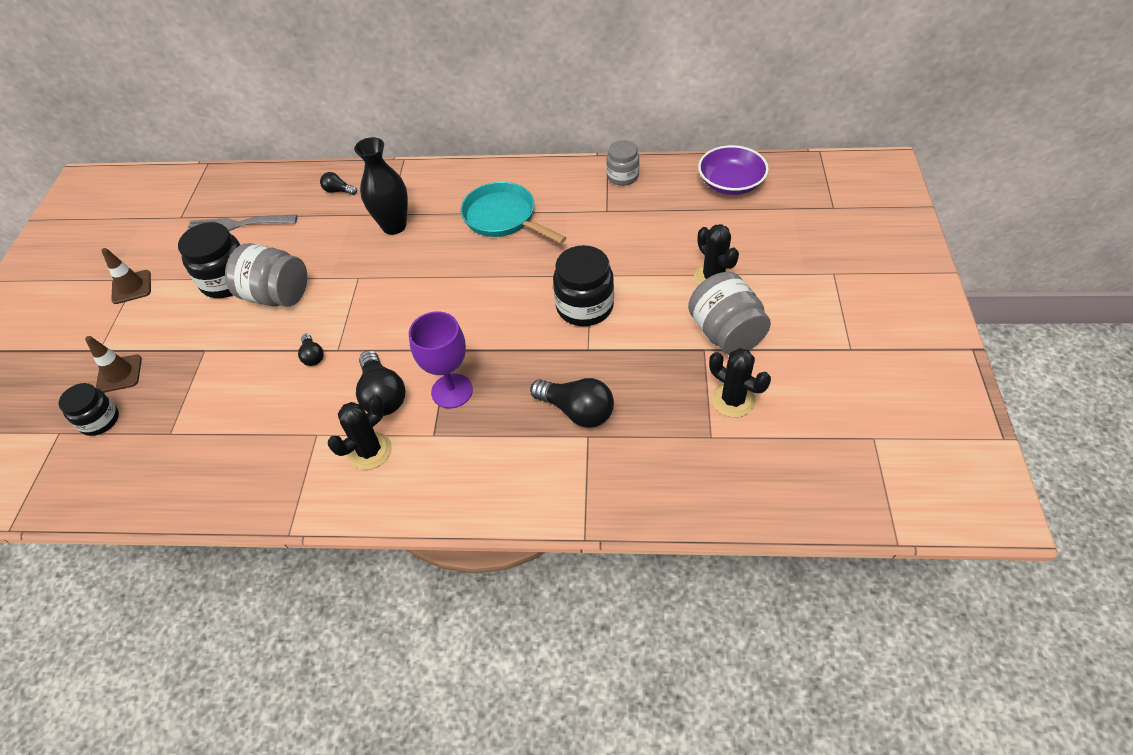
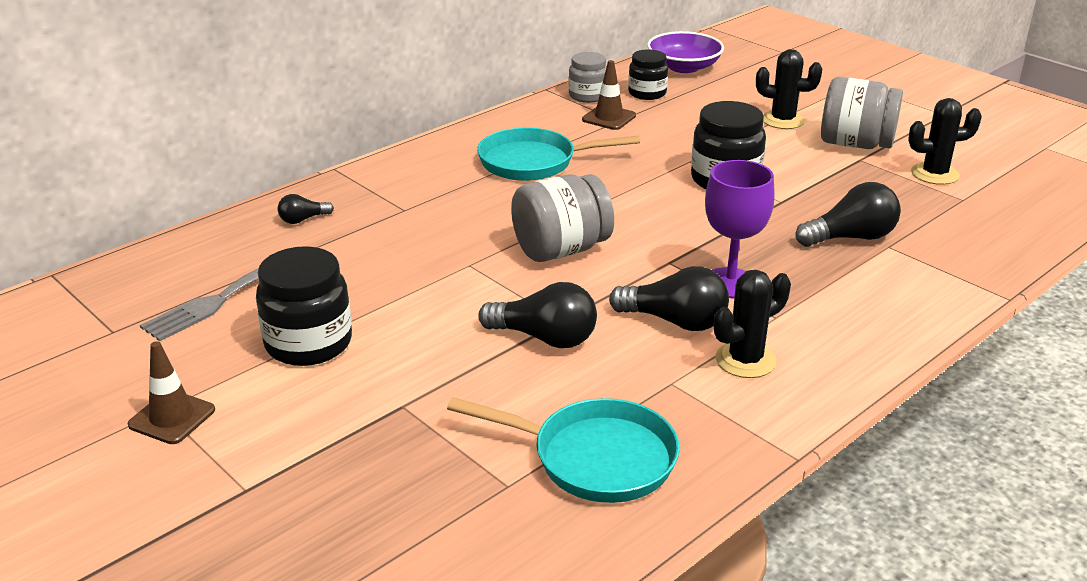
camera: 50 degrees left, 20 degrees down
black jar [59,383,119,436] -> black jar moved to [628,49,668,100]
brown traffic cone [85,336,142,393] -> brown traffic cone moved to [582,60,636,130]
grey jar [225,243,307,306] -> grey jar moved to [511,174,614,262]
black light bulb [298,334,324,366] -> black light bulb [478,282,597,348], size x1.87
black cactus [328,395,392,470] -> black cactus turned 60 degrees clockwise [714,270,791,378]
black vase [354,137,408,235] -> none
none -> turquoise pan [447,397,680,503]

